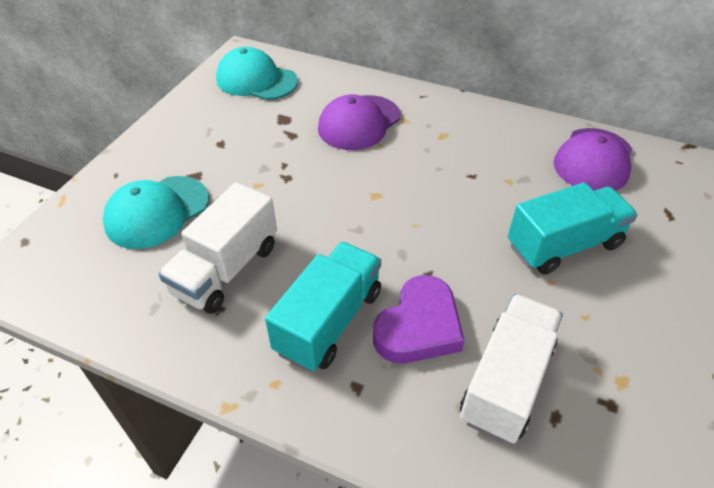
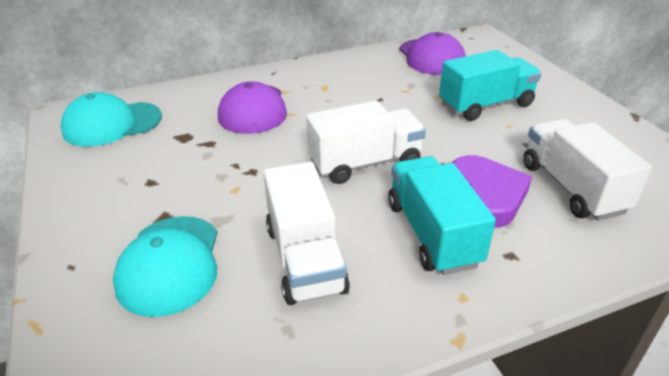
camera: 45 degrees left, 10 degrees down
turquoise truck [508,182,638,275] -> turquoise truck turned 45 degrees clockwise [439,50,541,121]
none -> white truck [306,100,426,184]

